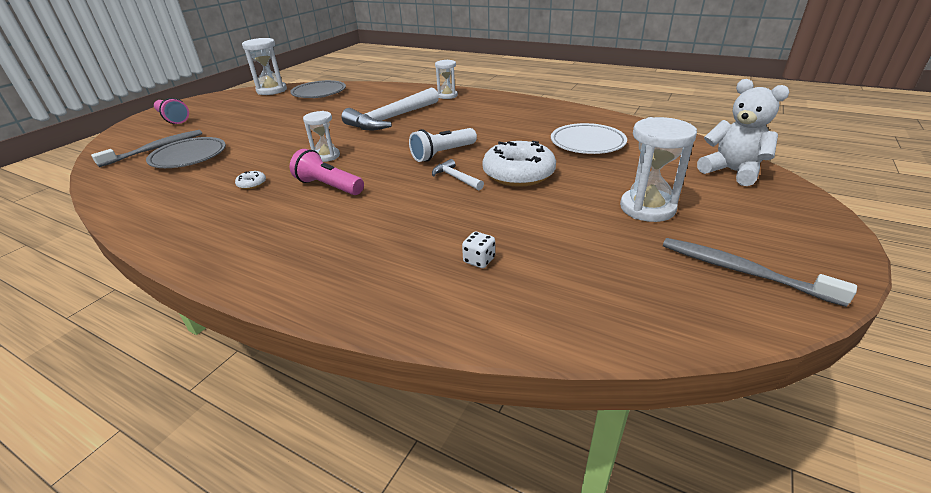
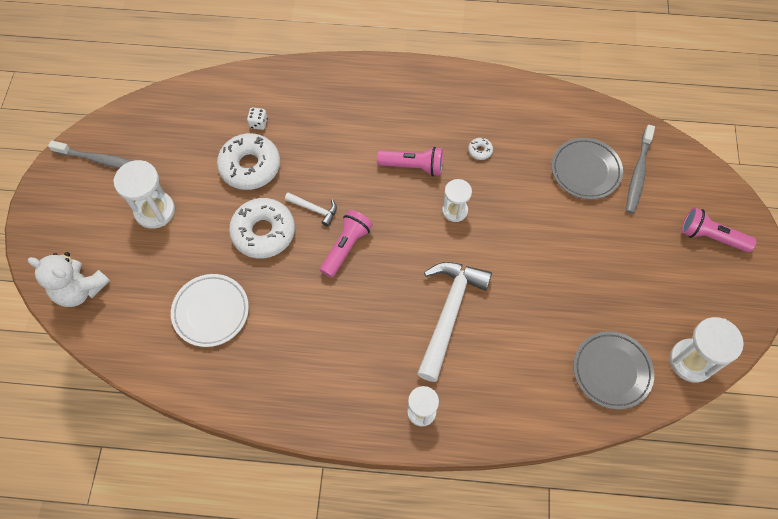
camera: 155 degrees right, 30 degrees up
white flashlight [409,128,477,162] -> pink flashlight [320,210,373,278]
none -> white donut [217,133,280,190]

